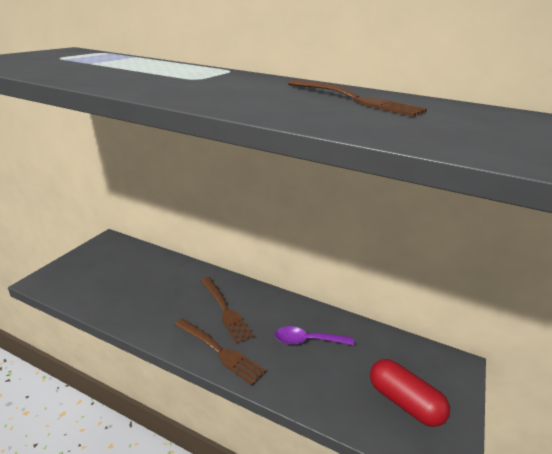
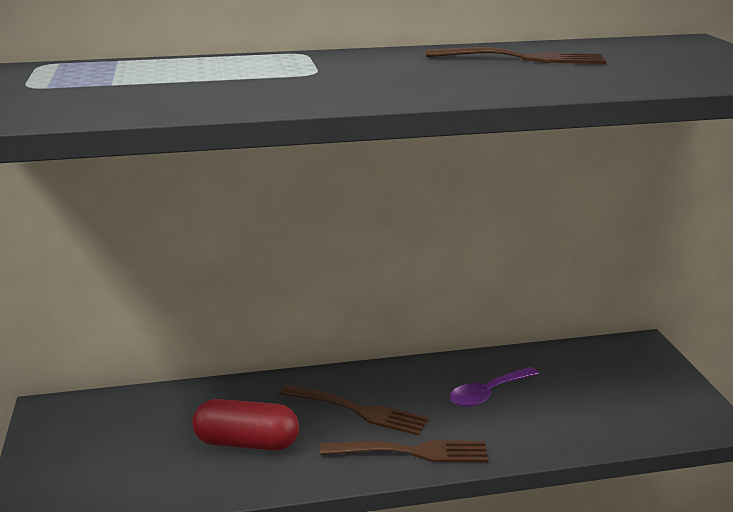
camera: 35 degrees left, 5 degrees down
red capsule [370,359,450,427] -> red capsule moved to [192,399,299,451]

